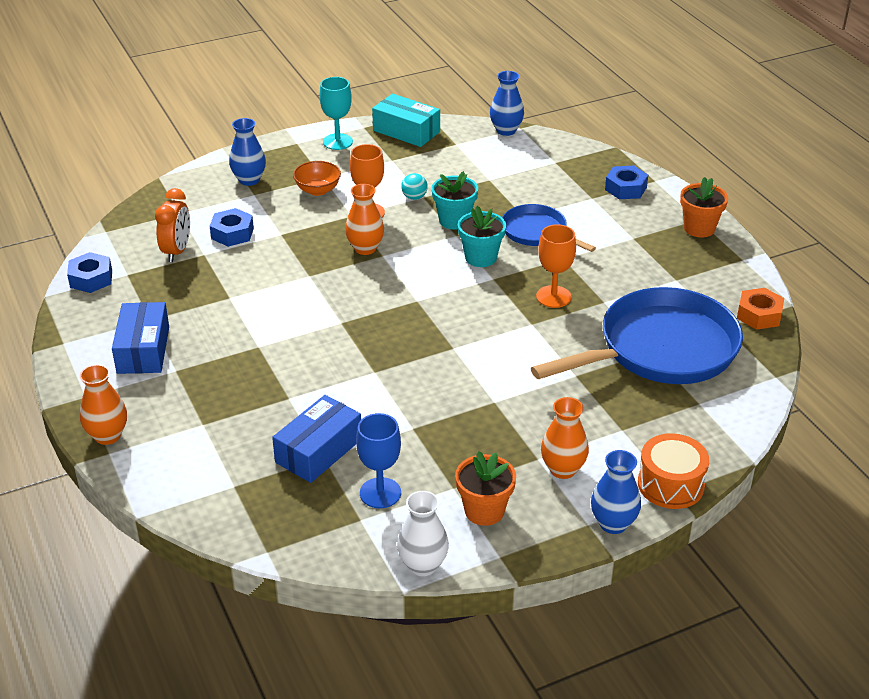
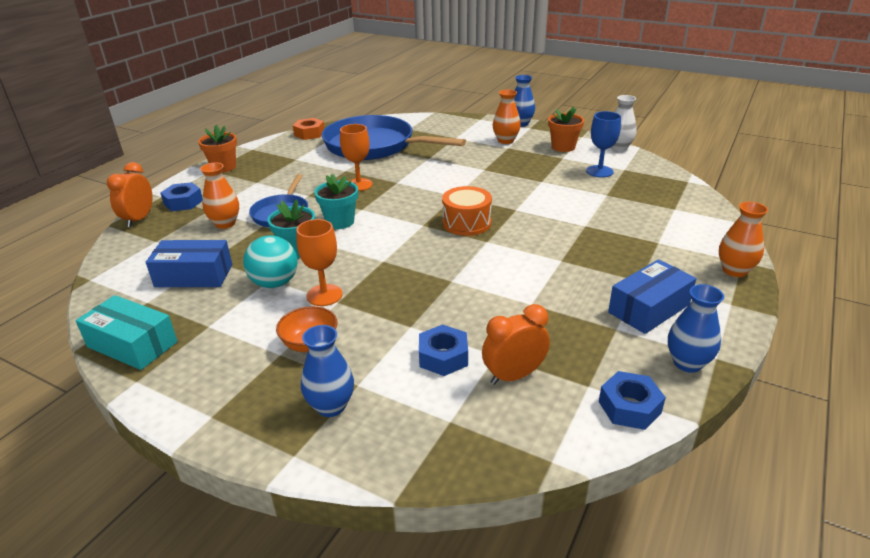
camera: 125 degrees left, 5 degrees down
blue box [272,395,361,483] -> blue box moved to [146,240,232,287]
turquoise goblet [319,77,353,150] -> none
orange vase [345,184,384,255] -> orange vase moved to [200,163,239,229]
turquoise box [372,94,440,147] -> turquoise box turned 60 degrees counterclockwise [76,295,178,370]
turquoise ball [401,173,428,200] -> turquoise ball [243,236,298,288], size x1.81
blue vase [490,71,524,136] -> blue vase moved to [668,284,724,373]
orange drum [638,433,709,509] -> orange drum moved to [442,186,492,236]
none -> orange clock [107,162,152,227]

